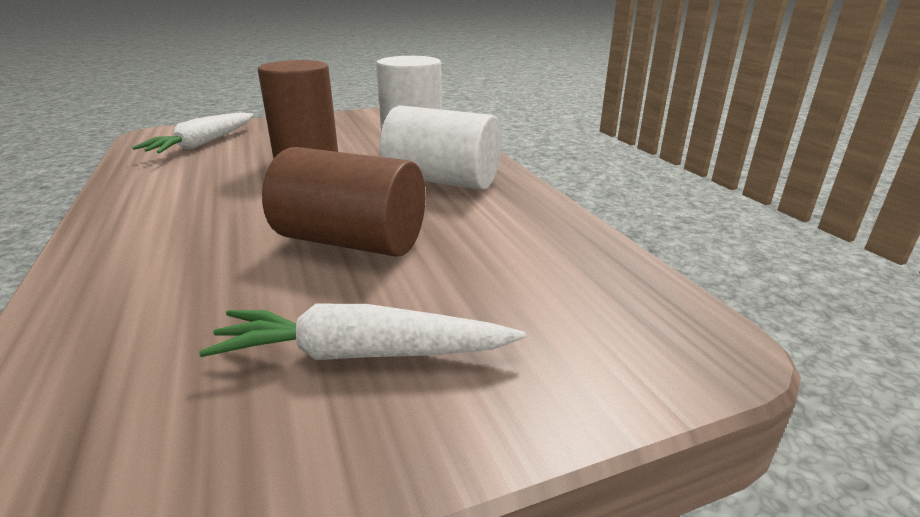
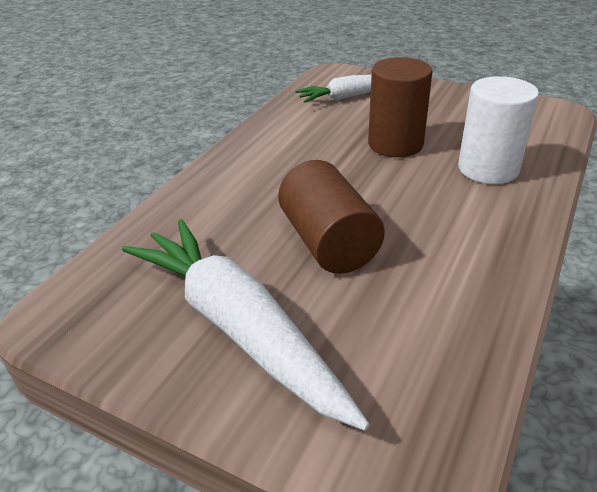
camera: 50 degrees right, 10 degrees up
white carrot [199,304,526,360] -> white carrot [122,219,370,431], size x1.71
white cylinder [380,105,502,190] -> none

